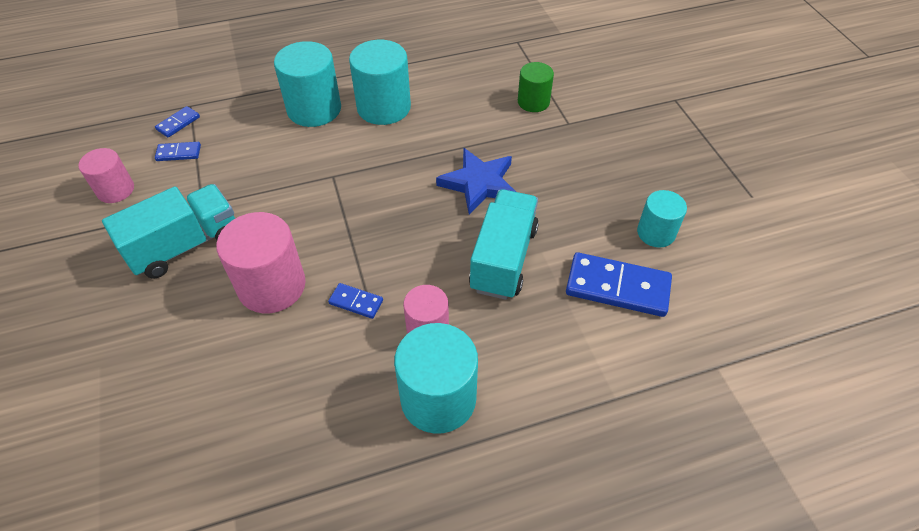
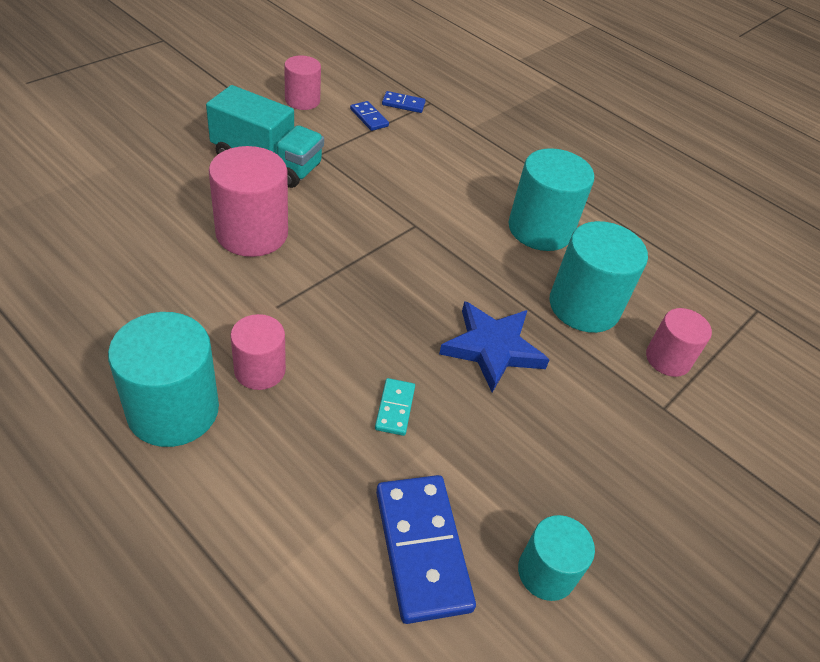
camera: 55 degrees right, 5 degrees down
turquoise cylinder [274,41,341,127] -> turquoise cylinder moved to [550,221,648,333]
blue domino [328,283,383,319] -> none
turquoise truck [469,189,539,300] -> turquoise domino [375,378,415,436]
green cylinder [518,62,554,112] -> pink cylinder [646,308,712,377]

